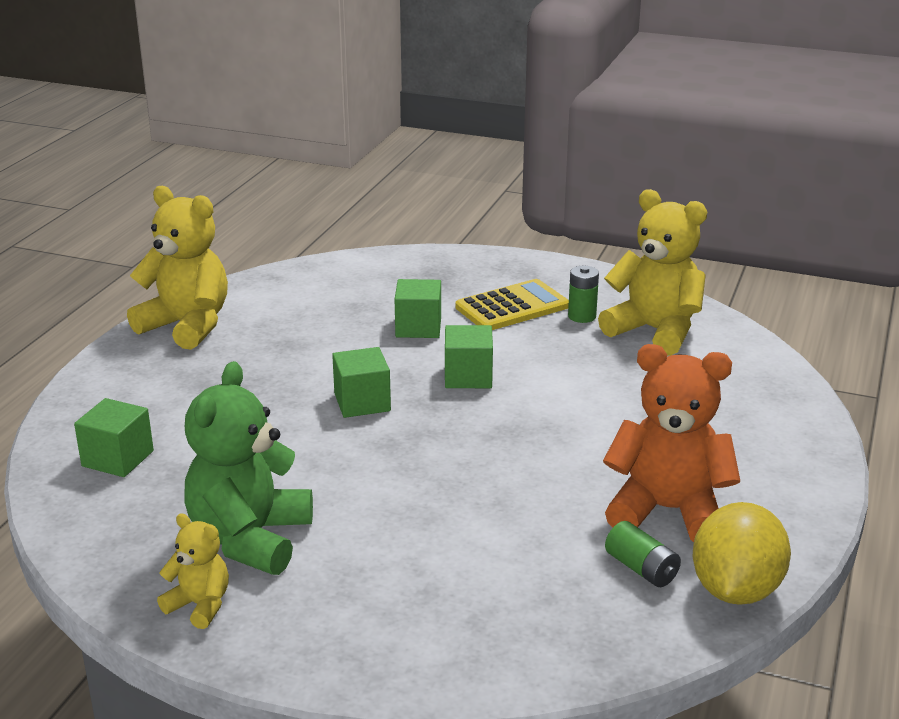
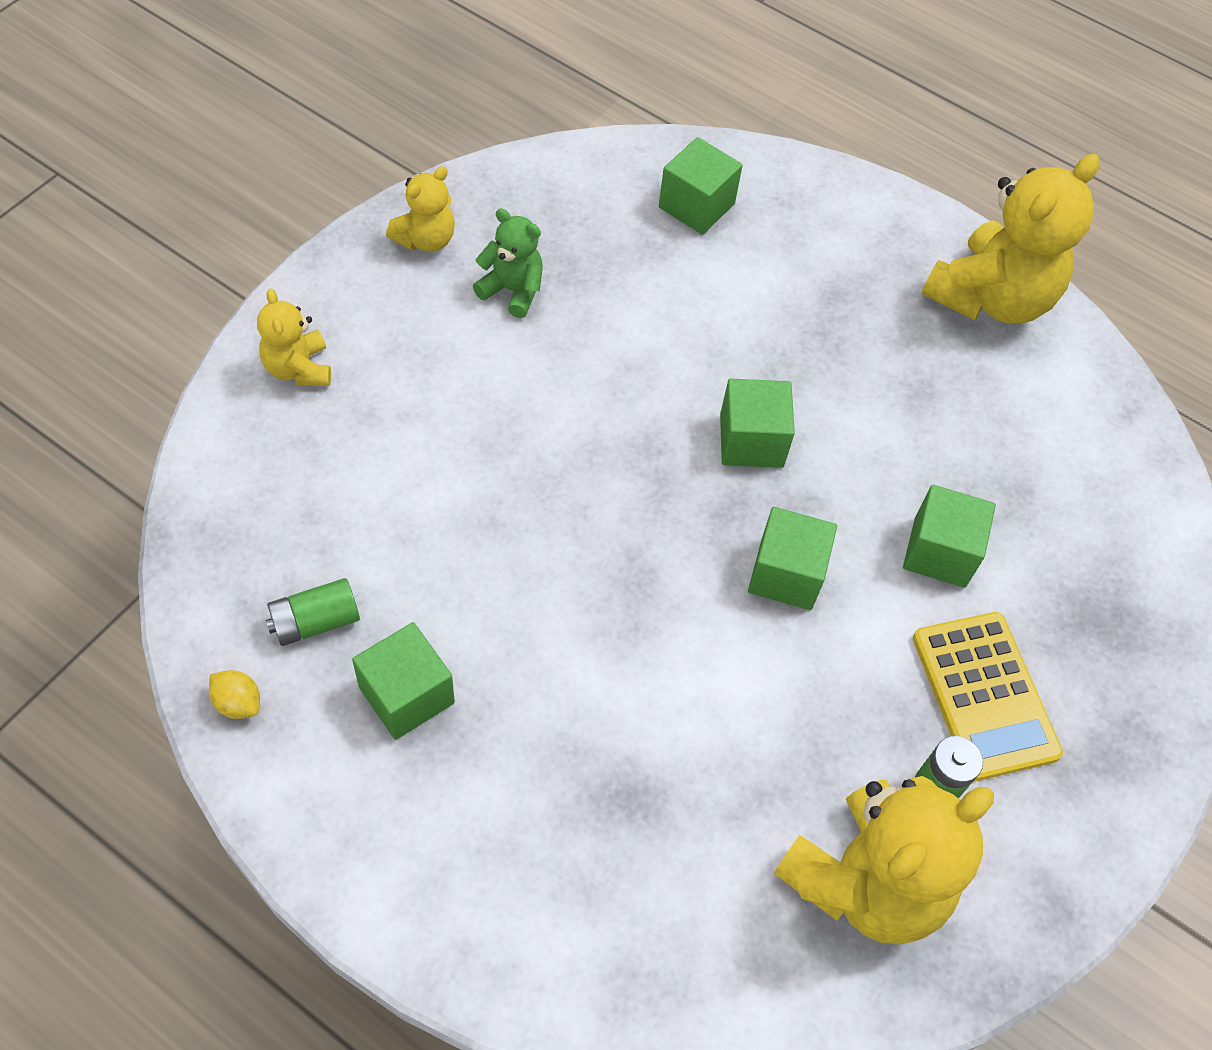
camera: 100 degrees right, 30 degrees up
green teddy bear [184,361,313,575] -> green teddy bear [473,208,543,318], size x0.51
orange teddy bear [603,344,740,542] -> green cube [352,622,455,740]
yellow lemon [693,502,791,605] -> yellow lemon [209,670,260,719], size x0.40
none -> yellow teddy bear [257,288,331,386]

